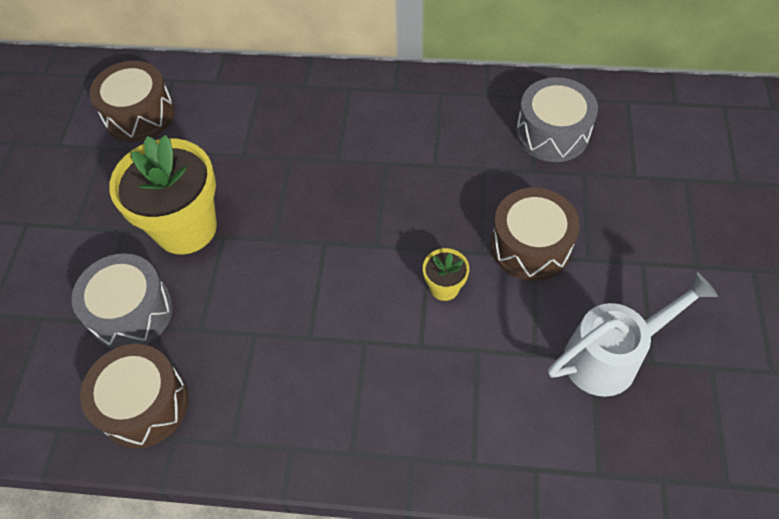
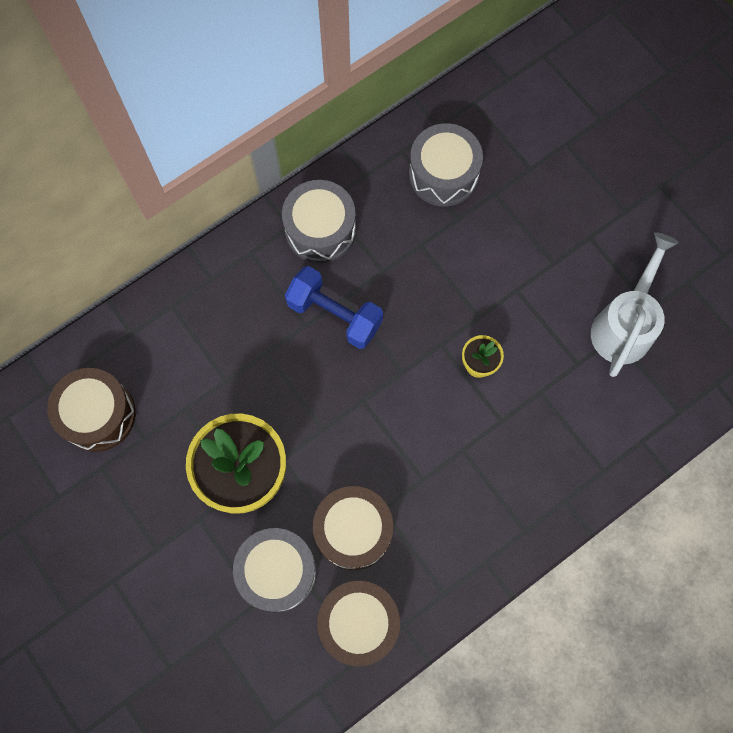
camera: 45 degrees left, 15 degrees up
brown drum [491,187,580,281] -> brown drum moved to [313,486,393,570]
none -> grey drum [282,180,356,263]
none -> blue dumbbell [285,266,383,349]

